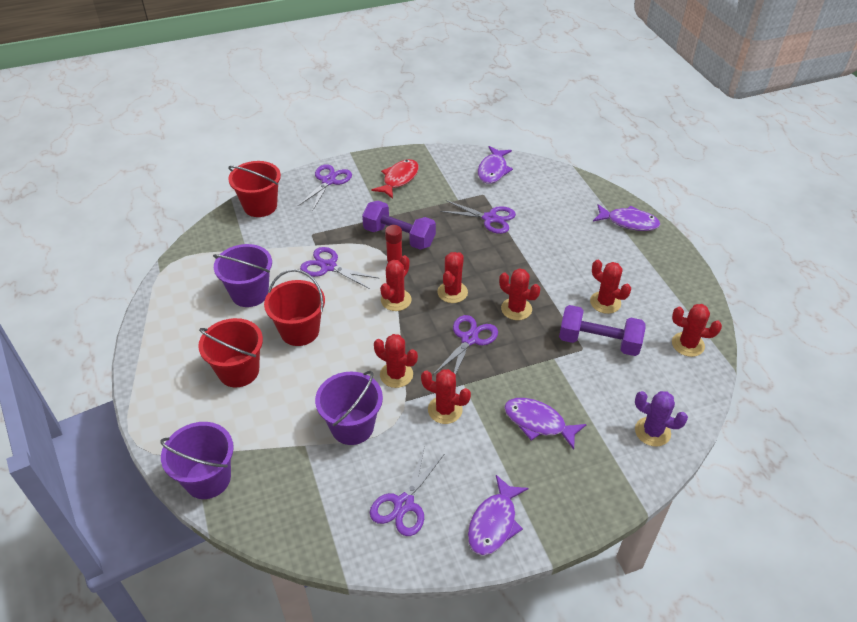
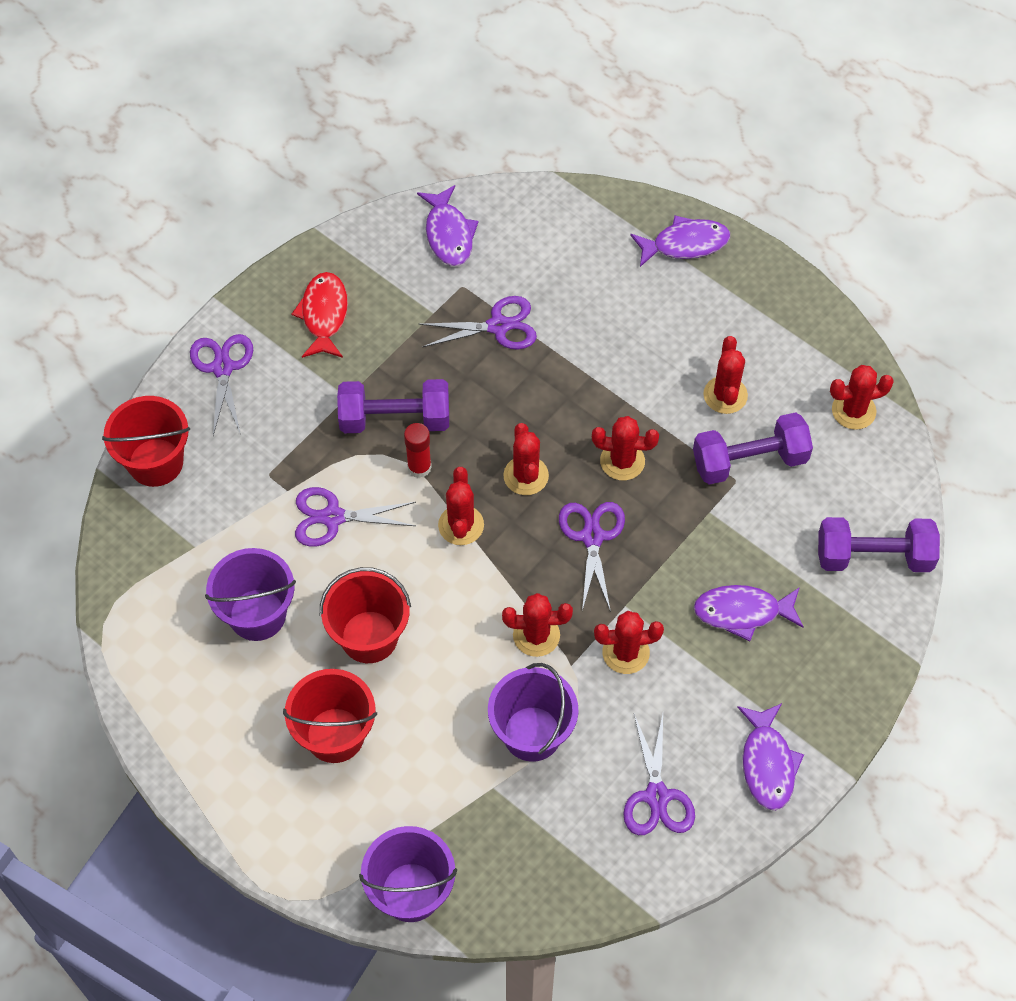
camera: 30 degrees left, 15 degrees up
red cactus [590,260,631,314] -> red cactus turned 75 degrees clockwise [703,336,748,414]
purple cactus [635,391,688,447] -> purple dumbbell [818,517,940,572]

